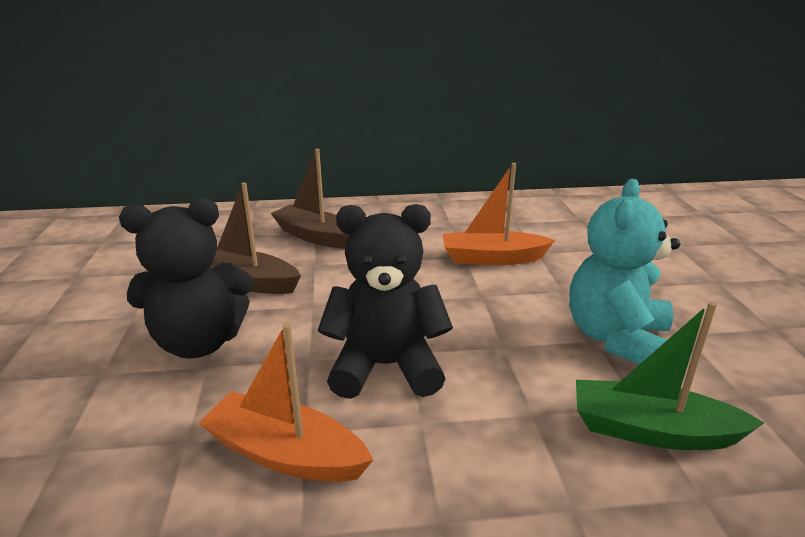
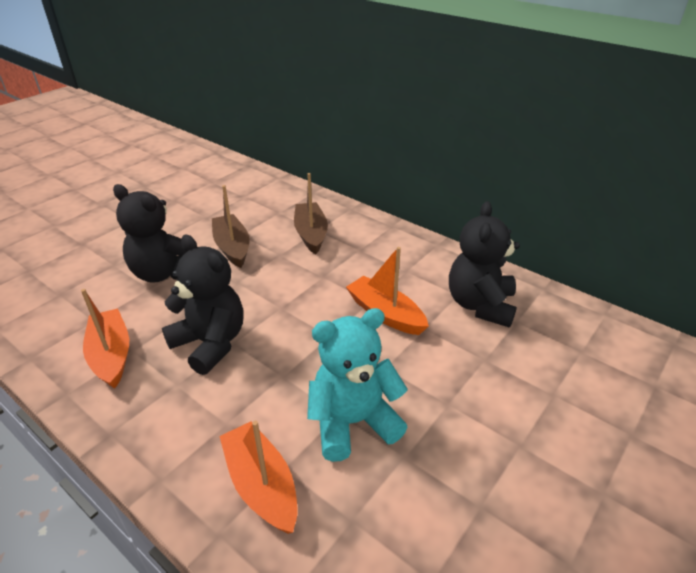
camera: 45 degrees right, 10 degrees up
green boat [576,302,764,450] -> orange boat [219,421,297,534]
none -> black teddy bear [449,201,520,328]

